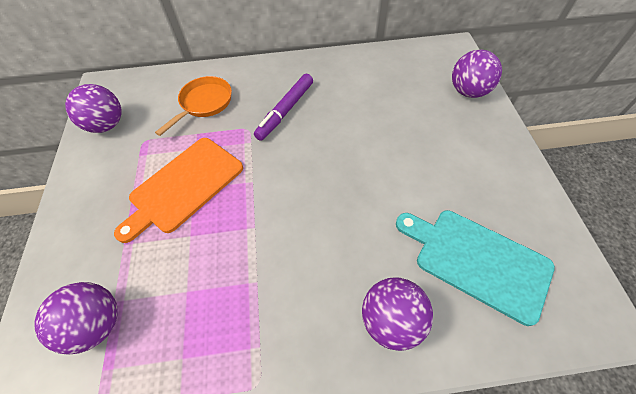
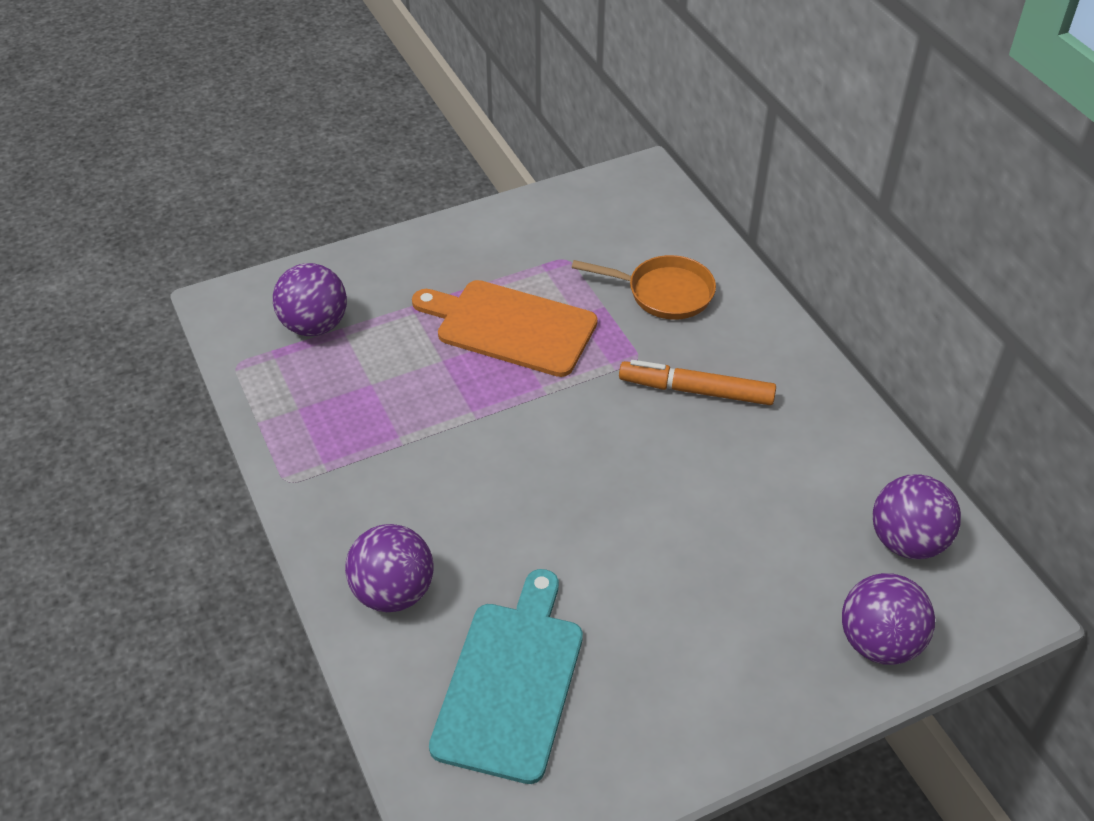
camera: 70 degrees right, 10 degrees down
purple ball [65,84,121,133] -> purple ball moved to [873,474,961,559]
purple marker [254,74,313,141] -> orange marker [619,360,776,405]

